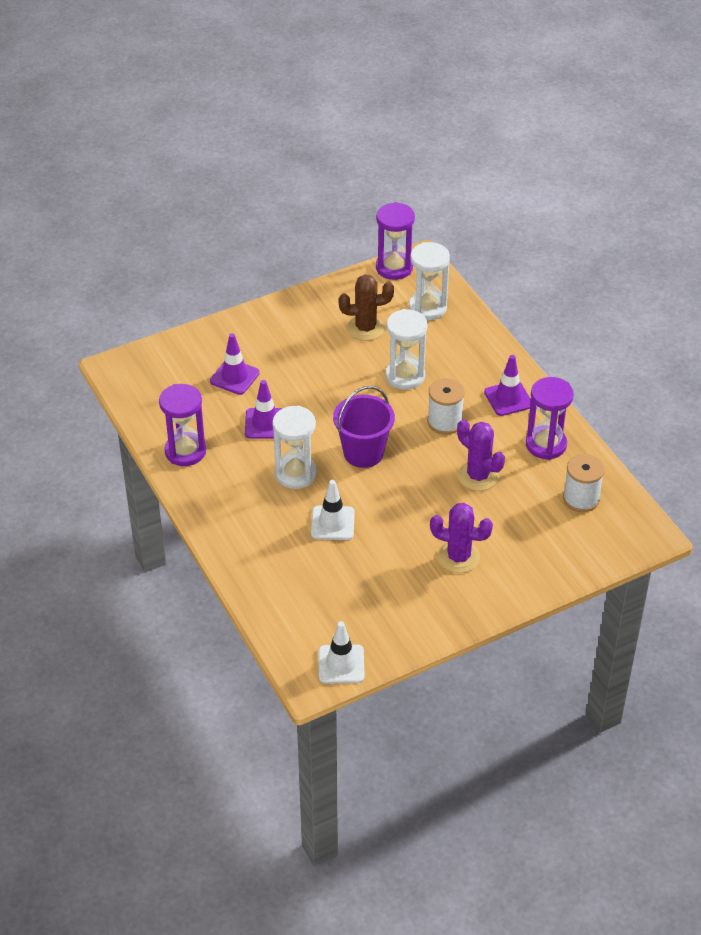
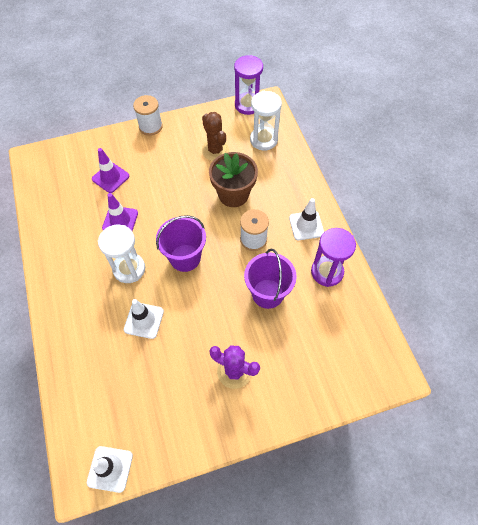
camera: 10 degrees right, 15 degrees up
purple hourglass [159,384,206,466] -> none
brown cactus [338,274,394,341] -> brown cactus turned 60 degrees clockwise [202,112,229,161]
white hourglass [386,309,427,390] -> brown flower pot [209,152,258,207]
purple cactus [457,419,505,491] -> purple bucket [244,249,297,309]
purple traffic cone [484,355,531,416] -> white traffic cone [289,198,324,240]
white spool [563,454,605,512] -> white spool moved to [133,95,163,135]

